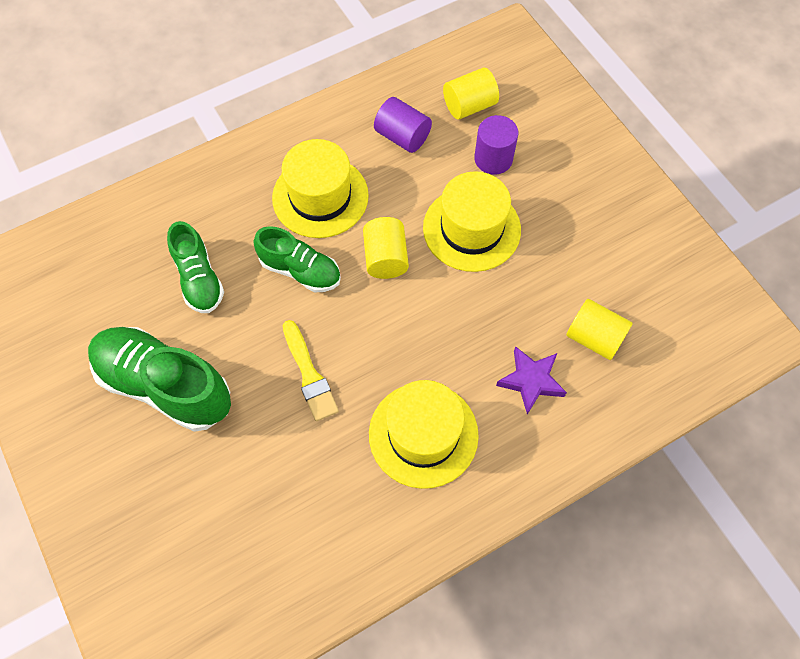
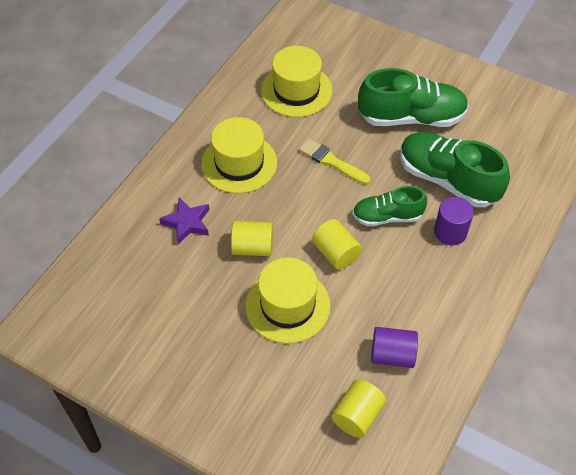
camera: 150 degrees right, 10 degrees down
green shoe [167,221,224,313] -> green shoe [400,132,510,207], size x1.64
yellow hat [272,139,369,238] -> yellow hat moved to [261,46,333,117]
purple cylinder [474,115,518,175] -> purple cylinder moved to [434,197,474,245]
yellow cylinder [566,299,633,360] -> yellow cylinder moved to [231,221,273,256]

